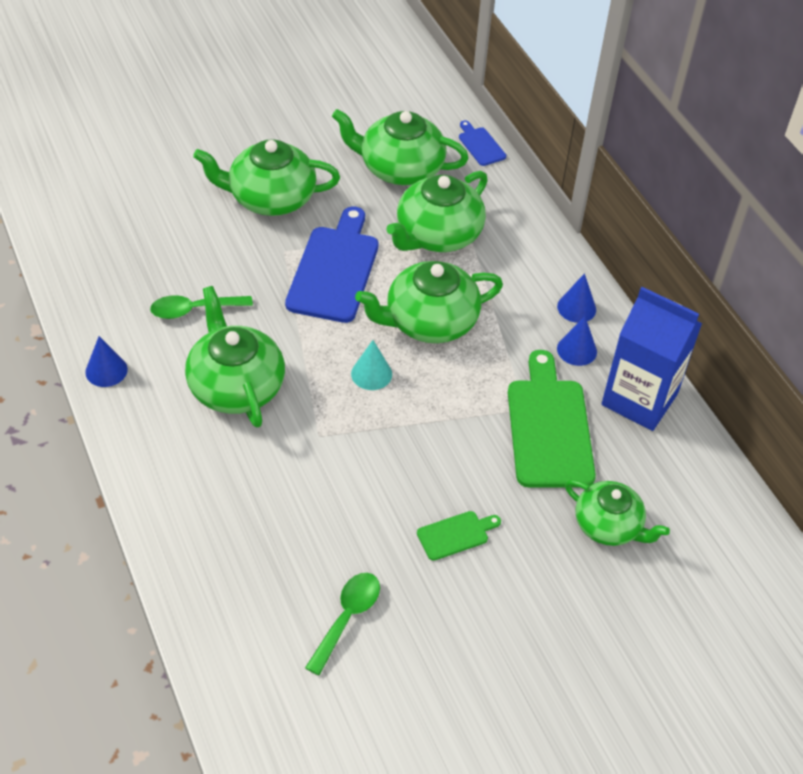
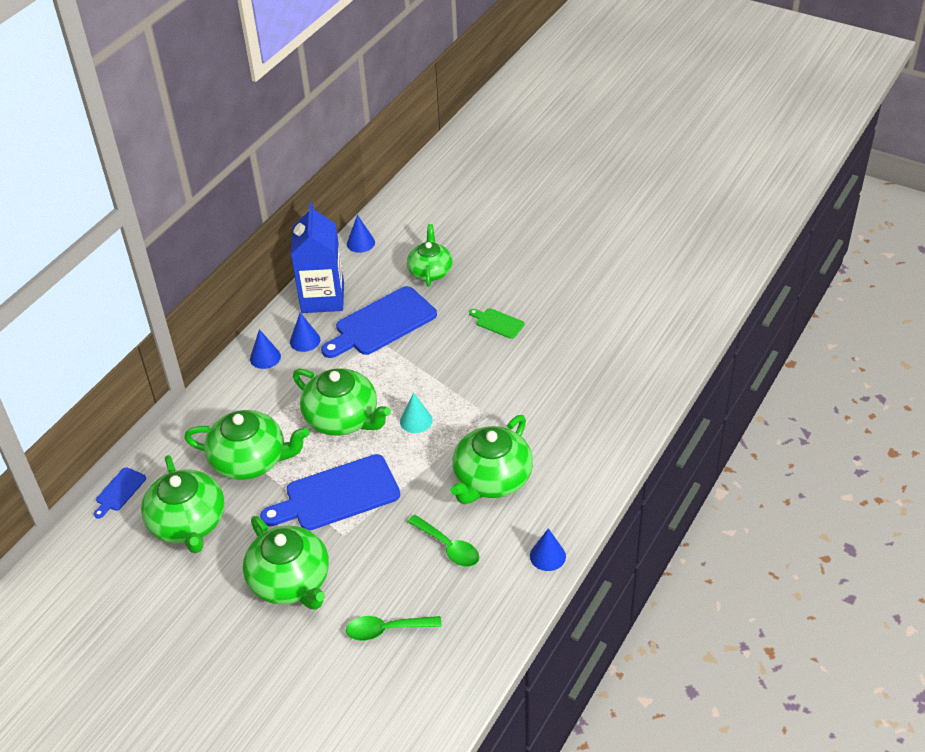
camera: 120 degrees left, 5 degrees down
green spoon [305,573,380,675] -> green spoon moved to [346,616,442,641]
green cutting board [508,350,596,487] -> blue cutting board [321,286,437,358]
none -> blue cone [347,215,375,253]

